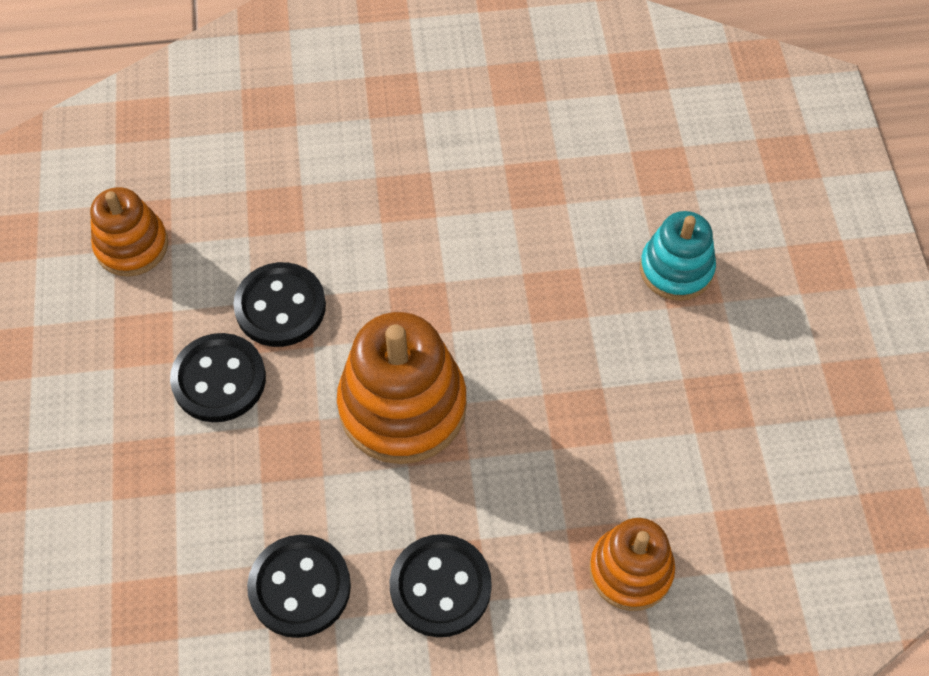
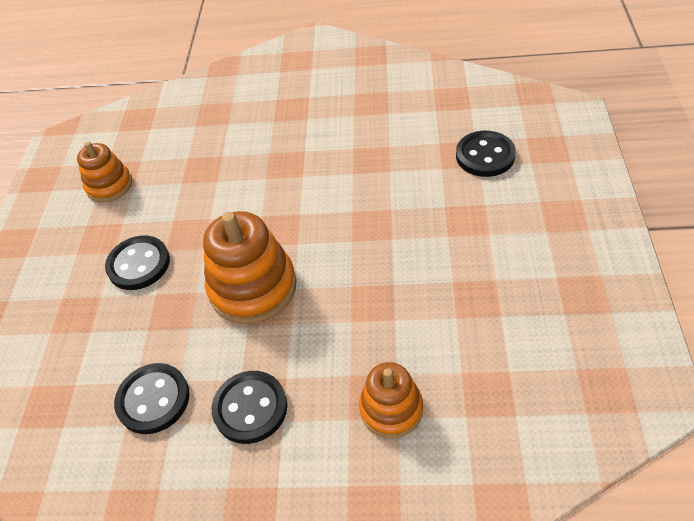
camera: 15 degrees right, 10 degrees down
black button [233,262,326,347] -> black button moved to [456,131,516,177]
turquoise stacking toy [640,211,716,301] -> none

